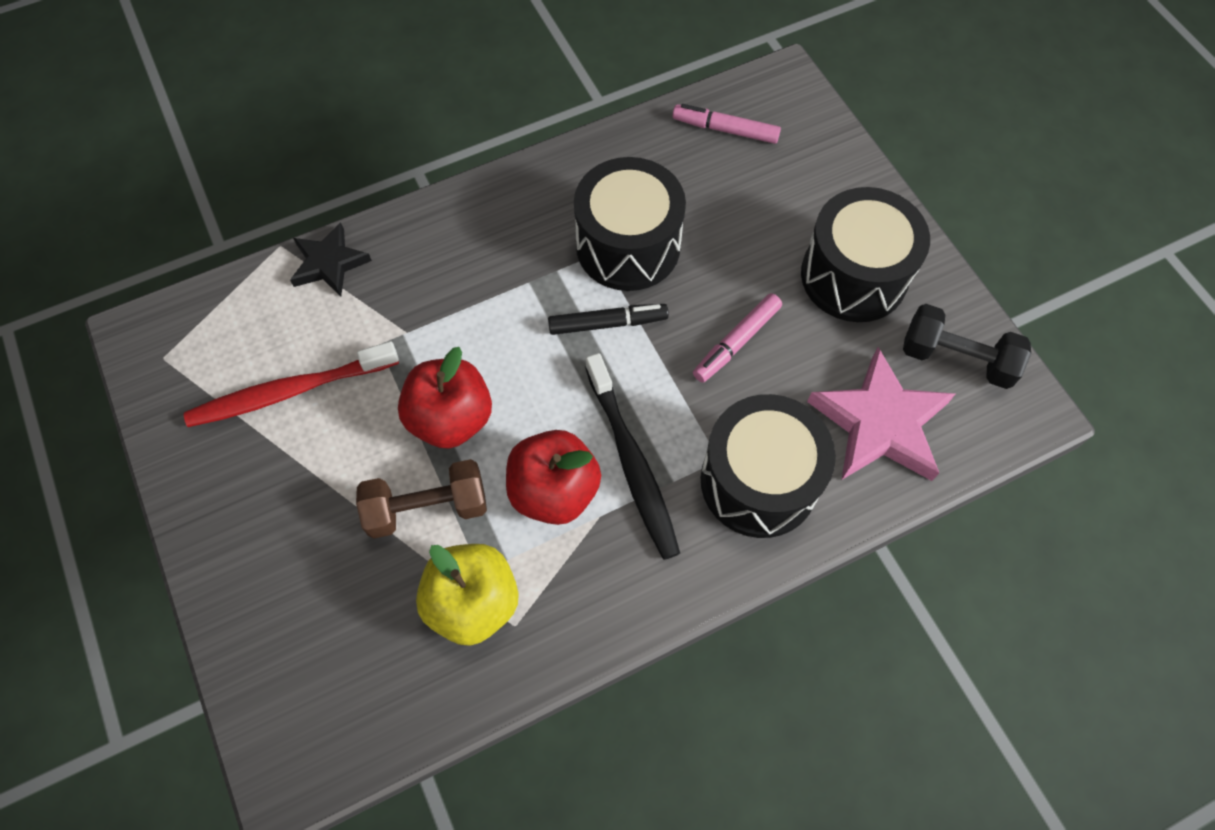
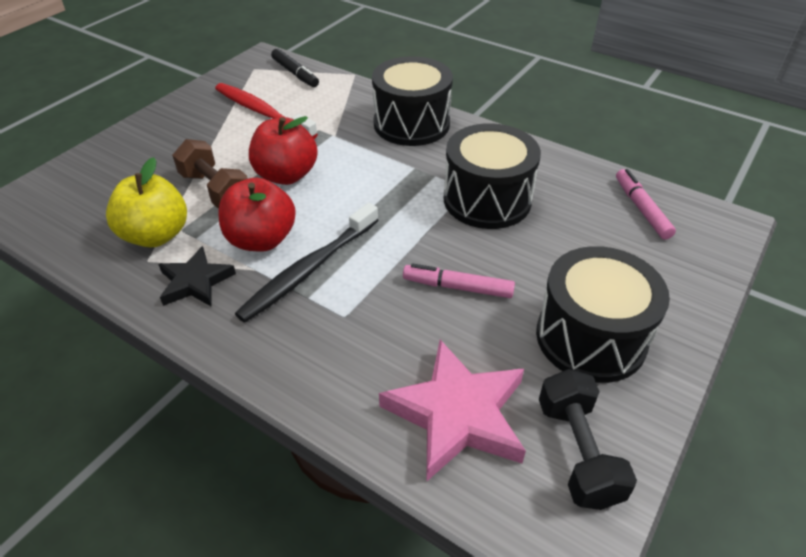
camera: 60 degrees right, 20 degrees down
black star [290,222,372,296] -> black star moved to [159,246,236,306]
black marker [548,304,669,335] -> black marker moved to [271,49,319,87]
black drum [701,394,836,538] -> black drum moved to [372,56,453,146]

